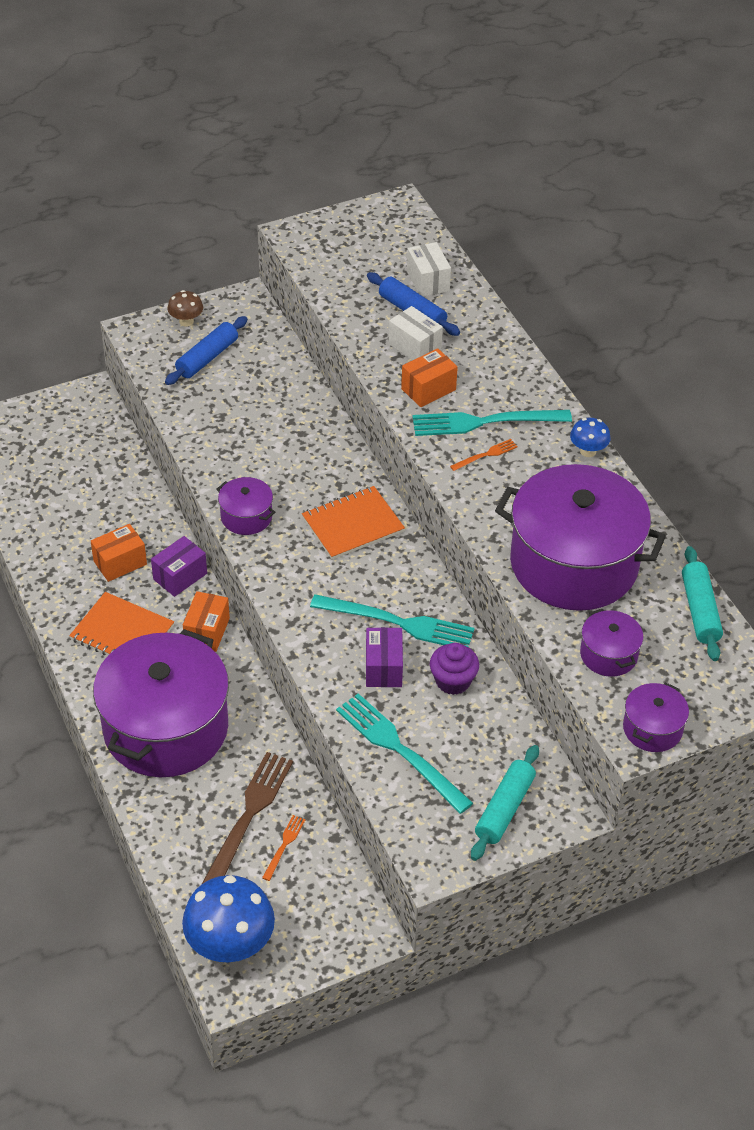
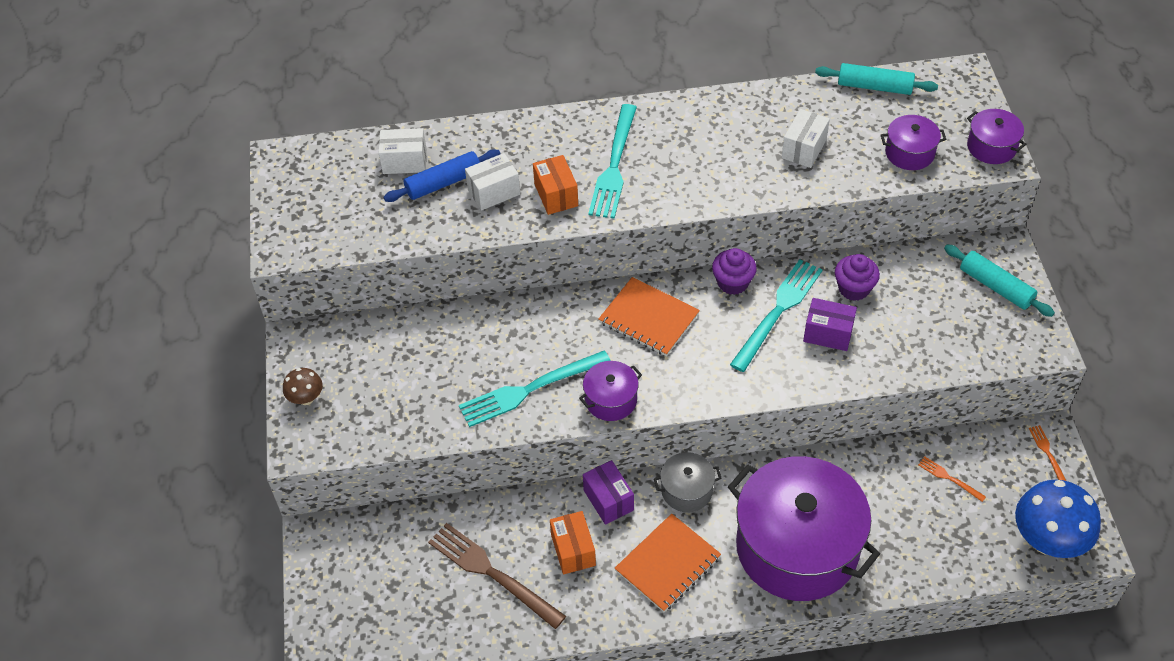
camera: 70 degrees left, 5 degrees up
blue rolling pin [165,316,248,385] -> none
orange box [183,591,230,652] -> grey pot [654,452,722,512]
brown fork [202,752,293,884] -> brown fork moved to [428,523,566,629]
orange notebook [302,486,405,560] -> orange notebook turned 45 degrees counterclockwise [599,277,700,356]
turquoise fork [336,693,473,814] -> turquoise fork moved to [459,351,611,427]
orange fork [450,439,518,471] -> orange fork moved to [1029,425,1066,481]
purple pot [495,464,666,611] -> white box [782,109,830,168]
blue mushroom [570,418,610,457] -> none
none -> purple cupcake [712,248,757,295]

